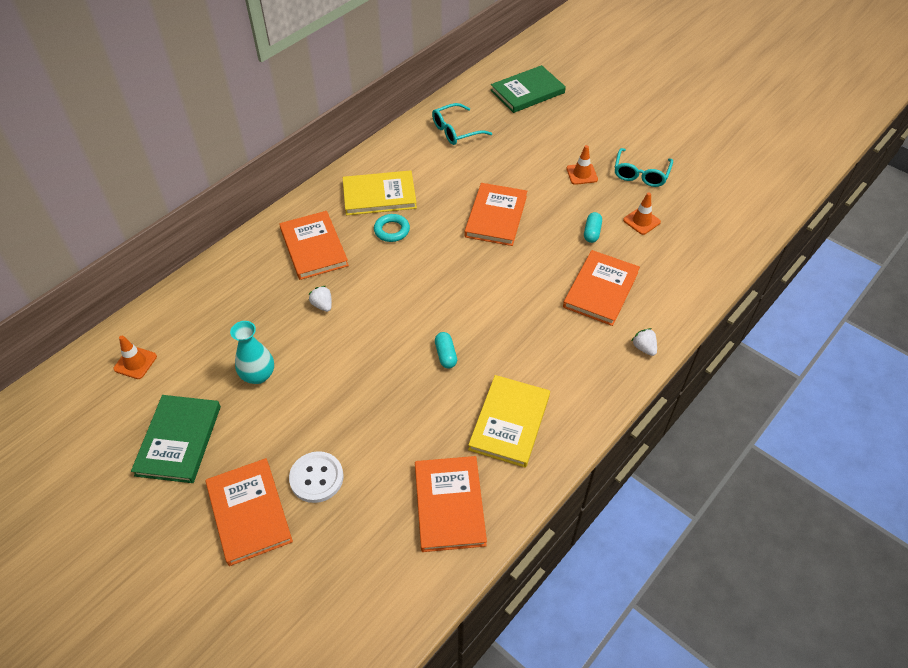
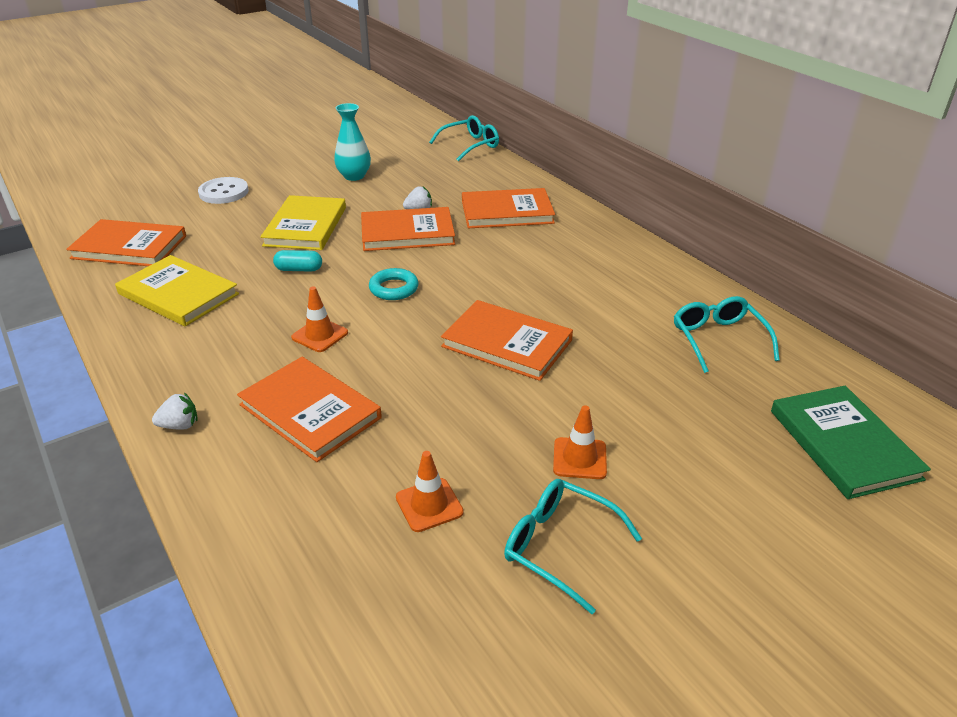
camera: 105 degrees right, 15 degrees down
orange traffic cone [113,335,157,379] -> orange traffic cone moved to [291,286,348,352]
green book [131,395,221,483] -> none
orange book [205,458,293,566] -> orange book moved to [361,207,455,251]
yellow book [343,170,417,215] -> yellow book moved to [260,195,346,250]
turquoise ring [374,214,410,242] -> turquoise ring moved to [369,268,419,300]
turquoise capsule [584,212,602,243] -> none
none -> turquoise glasses [429,115,499,162]

